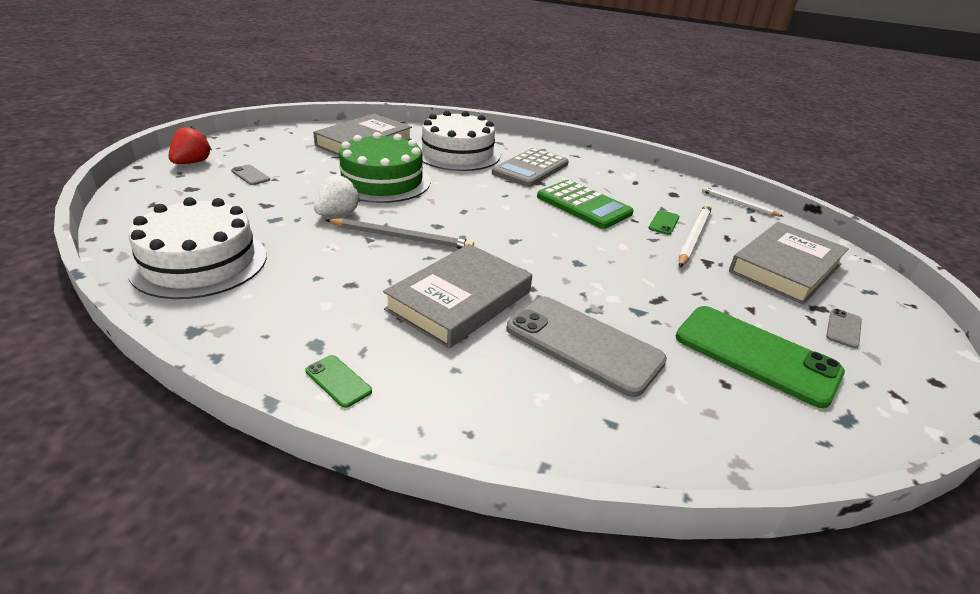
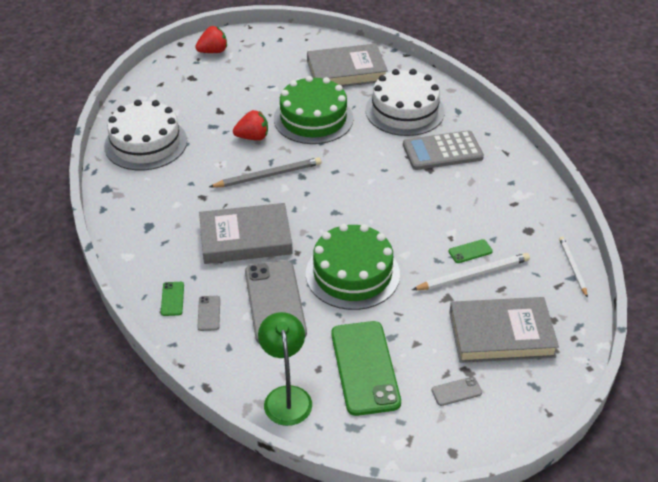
camera: 45 degrees right, 10 degrees up
grey phone [231,165,270,185] -> grey phone moved to [197,296,220,331]
green phone [305,355,372,408] -> green phone moved to [161,282,184,316]
white strawberry [314,174,360,215] -> red strawberry [233,110,268,141]
grey pencil [326,218,474,249] -> grey pencil turned 75 degrees counterclockwise [209,157,321,188]
green calculator [537,180,634,229] -> none
none -> green lamp [258,312,312,426]
none -> green cake [306,224,400,310]

